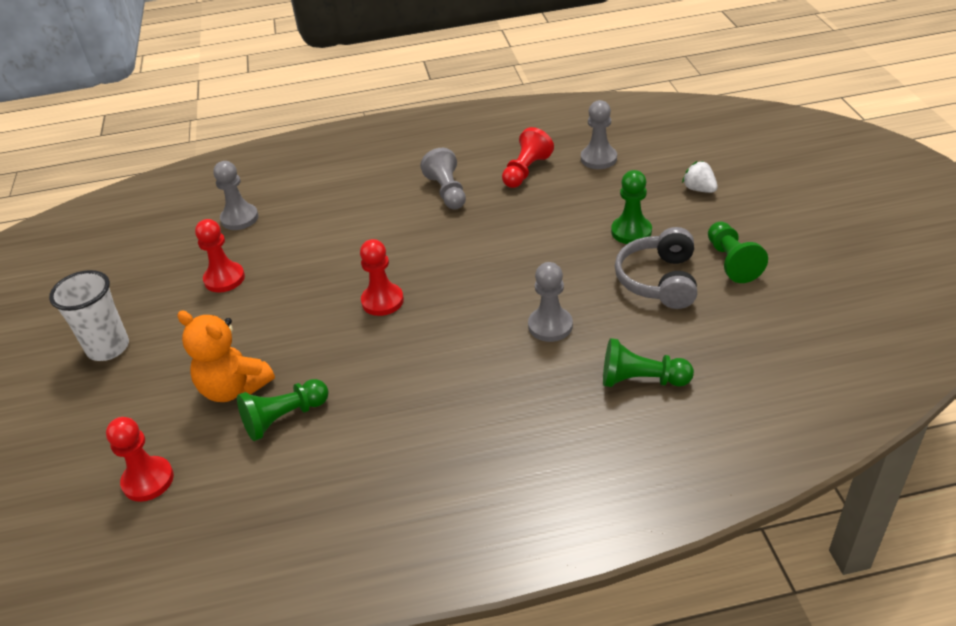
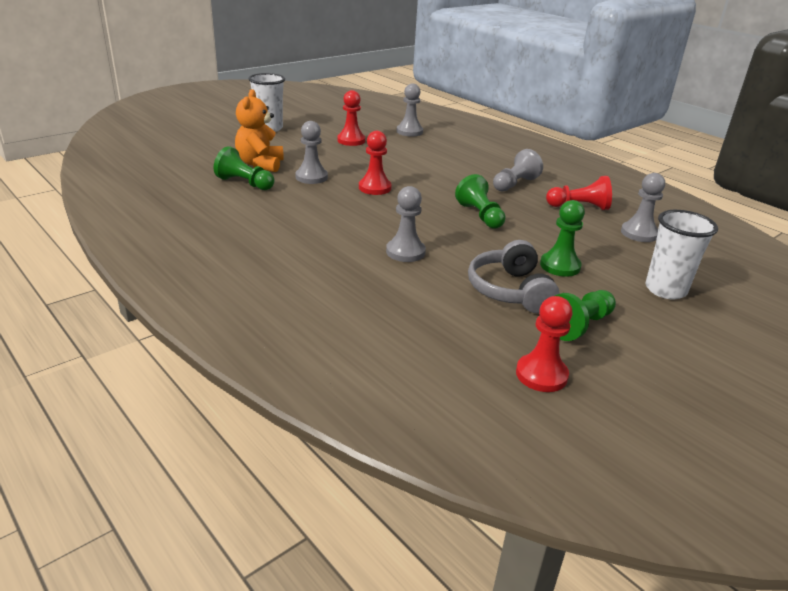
camera: 55 degrees right, 10 degrees down
red pawn [106,417,174,502] -> red pawn moved to [516,296,573,392]
green pawn [603,338,694,387] -> green pawn moved to [455,174,506,229]
grey headphones [615,227,697,309] -> grey headphones turned 75 degrees counterclockwise [468,240,560,313]
white strawberry [682,161,718,193] -> white cup [645,210,718,299]
none -> grey pawn [295,121,328,184]

